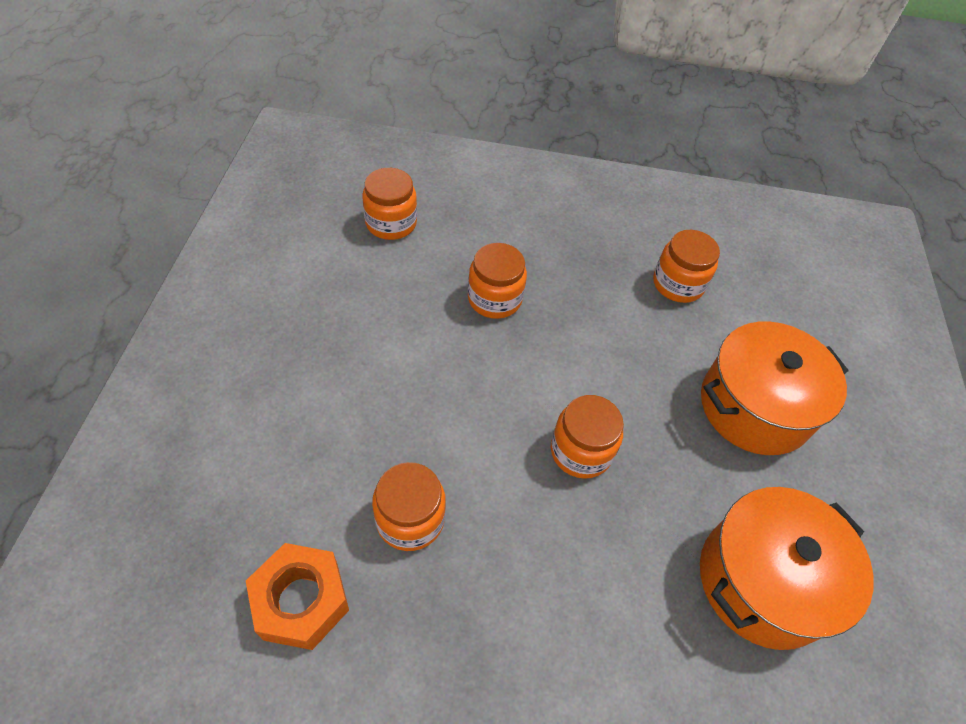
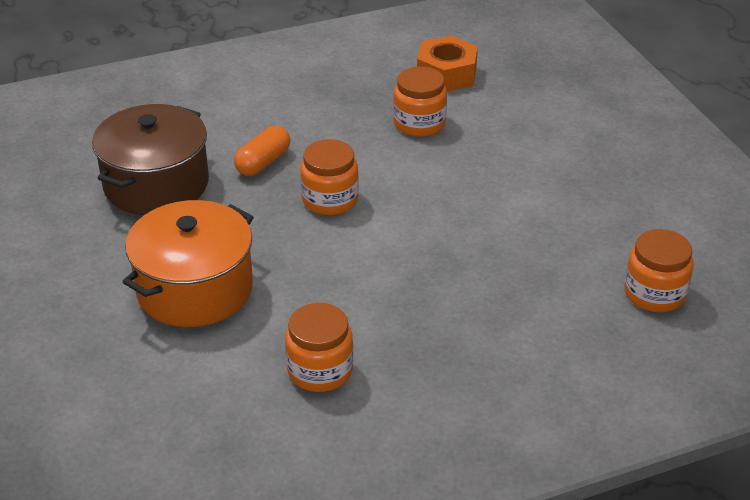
camera: 155 degrees right, 15 degrees down
orange jar [468,243,527,319] -> none
orange pot [700,487,874,650] -> brown pot [92,104,209,215]
none -> orange capsule [234,126,290,176]

